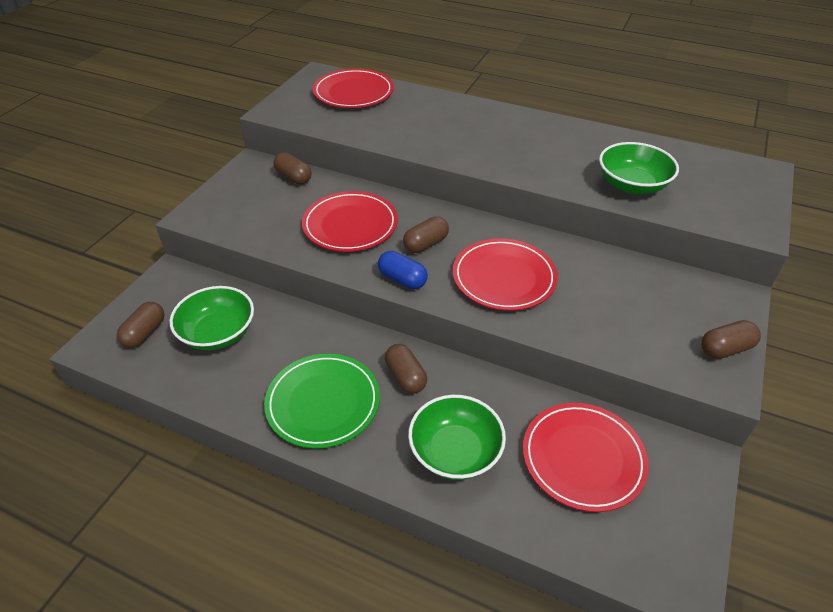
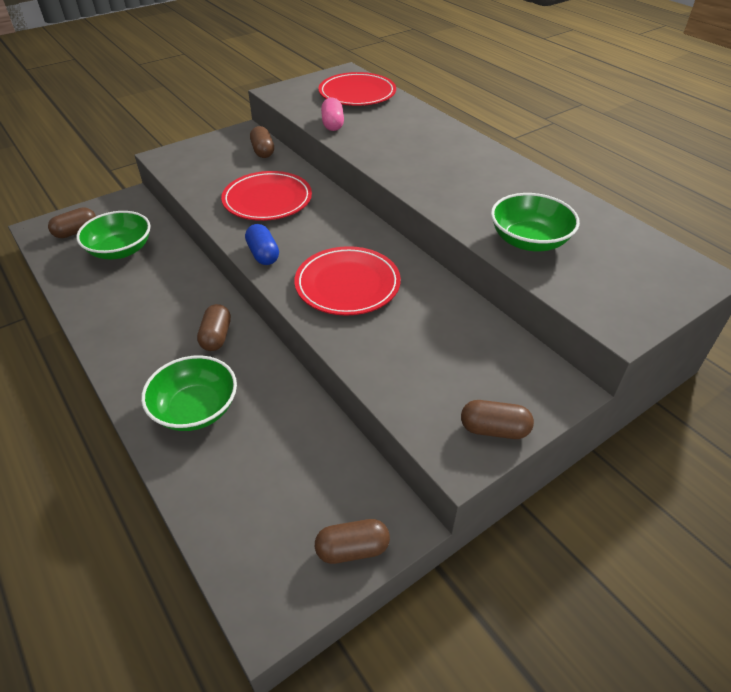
camera: 30 degrees right, 0 degrees up
green plate [264,354,380,449] -> none
brown capsule [403,216,449,253] -> brown capsule moved to [315,519,390,564]
red plate [523,403,649,512] -> none
none -> pink capsule [321,98,344,131]

